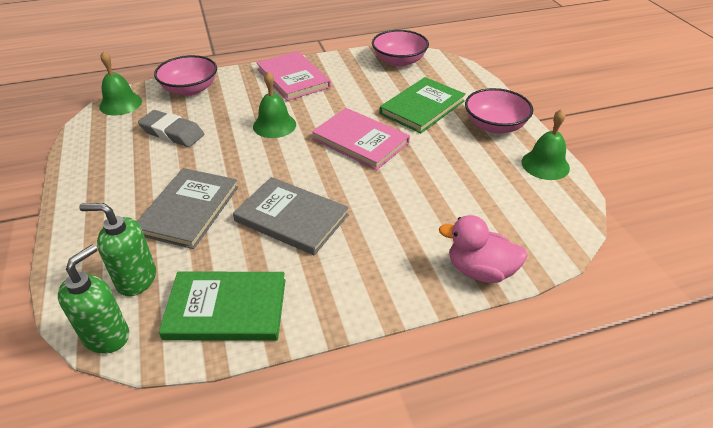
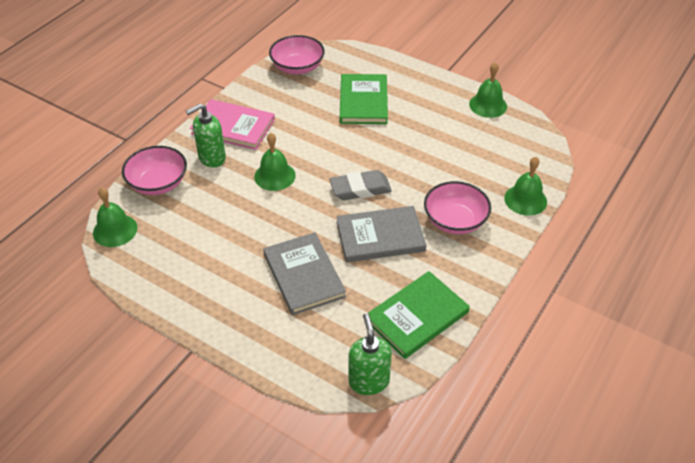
camera: 40 degrees left, 5 degrees up
green soap dispenser [79,203,156,296] -> green soap dispenser moved to [186,103,226,167]
grey eraser [138,110,204,147] -> grey eraser moved to [330,170,392,200]
pink book [312,108,410,170] -> none
pink duck [439,215,528,283] -> green bell [504,157,547,216]
pink bowl [465,88,533,134] -> pink bowl moved to [424,181,491,234]

